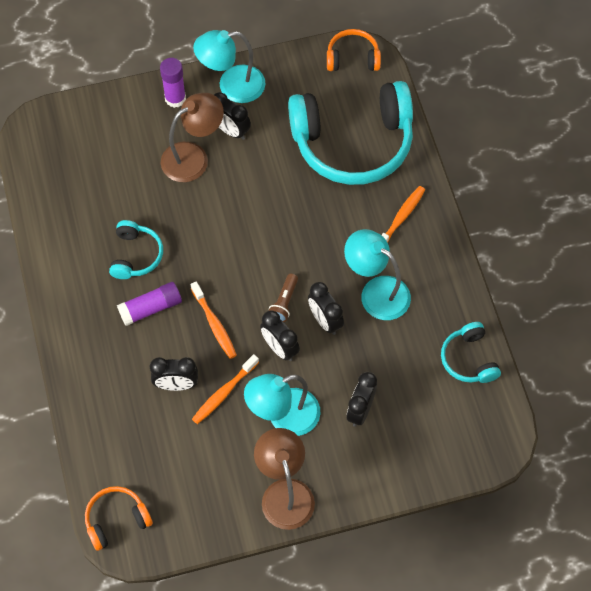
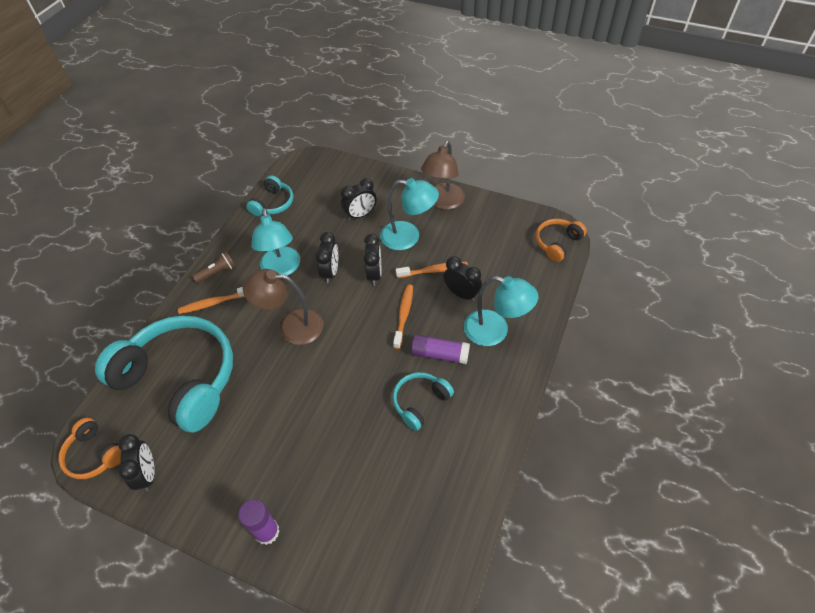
camera: 140 degrees left, 10 degrees down
orange headphones [85,486,153,551] -> orange headphones turned 120 degrees clockwise [536,219,587,262]
brown lamp [161,93,224,182] -> brown lamp moved to [243,269,323,345]
turquoise lamp [193,30,265,103] -> turquoise lamp moved to [464,276,538,346]
black clock [214,92,251,140] -> black clock moved to [118,434,154,492]
brown flashlight [269,274,298,322] -> brown flashlight moved to [193,252,235,283]

